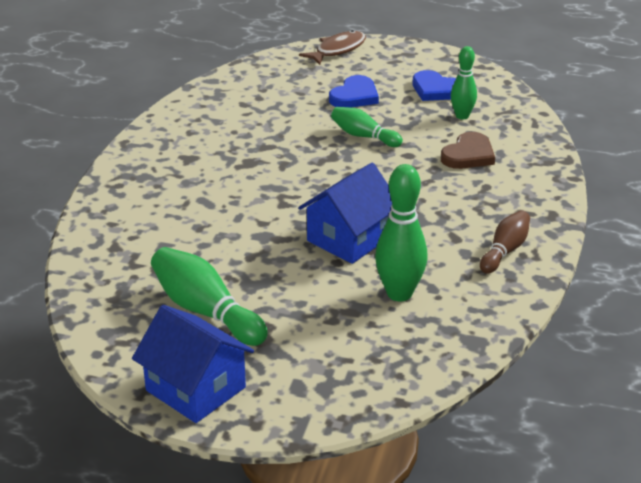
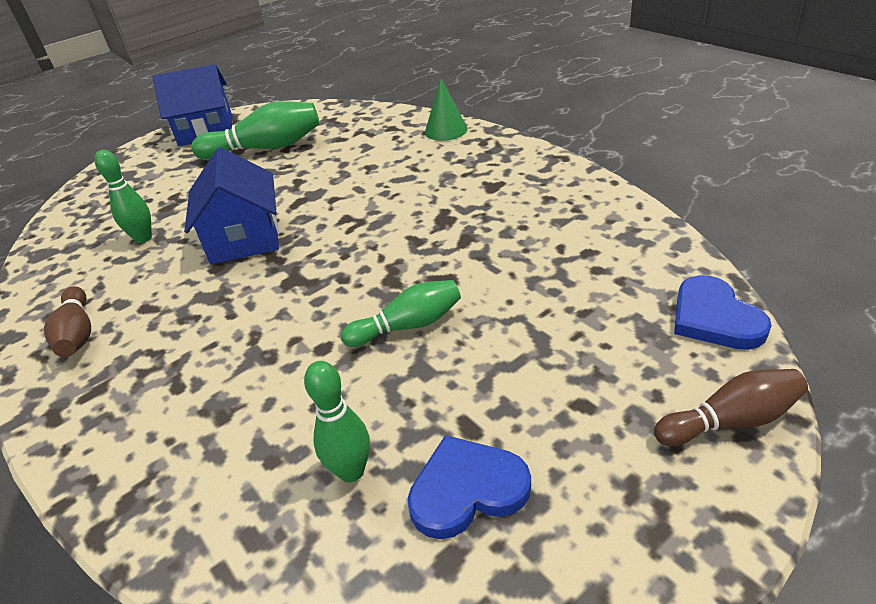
camera: 130 degrees right, 5 degrees up
brown fish [299,30,366,65] -> brown bowling pin [654,369,808,446]
blue heart [329,75,379,108] -> blue heart moved to [674,275,772,350]
green bowling pin [375,164,428,301] -> green bowling pin [94,150,152,243], size x0.63
brown heart [441,132,495,169] -> none
none -> green cone [425,79,468,141]

